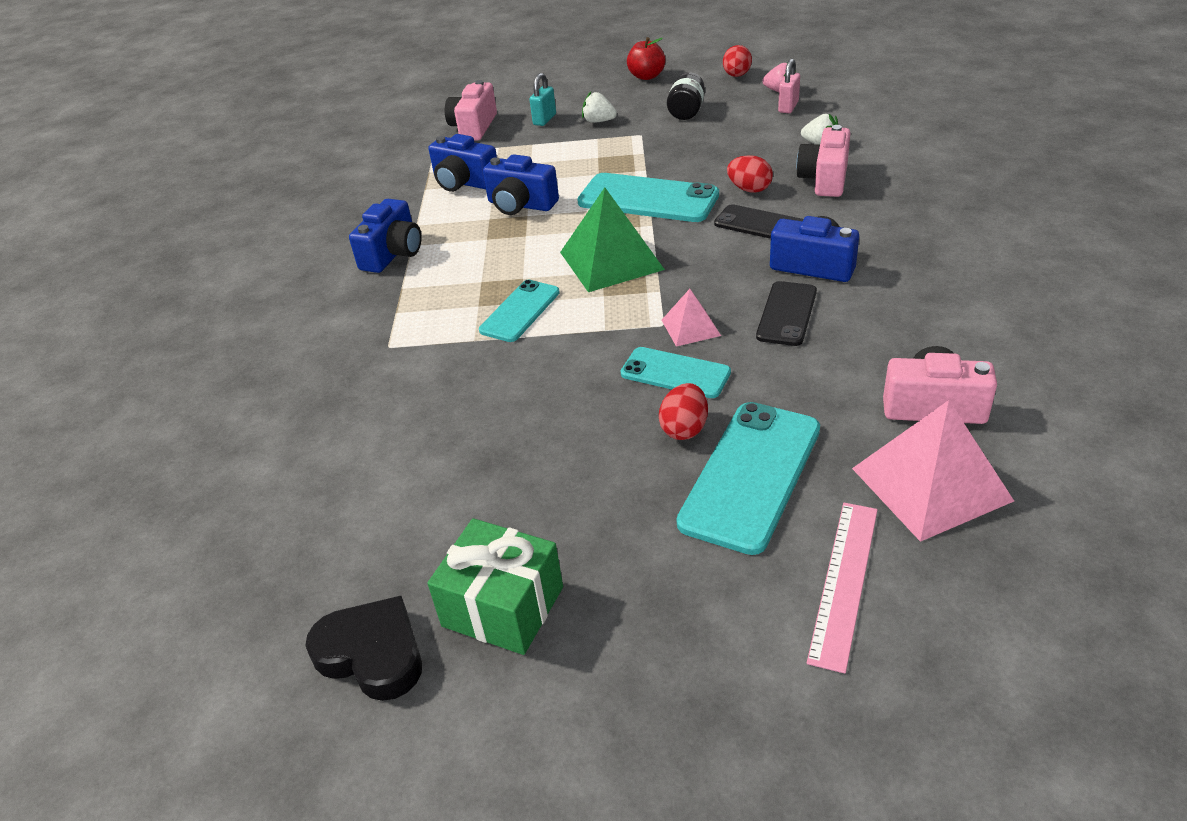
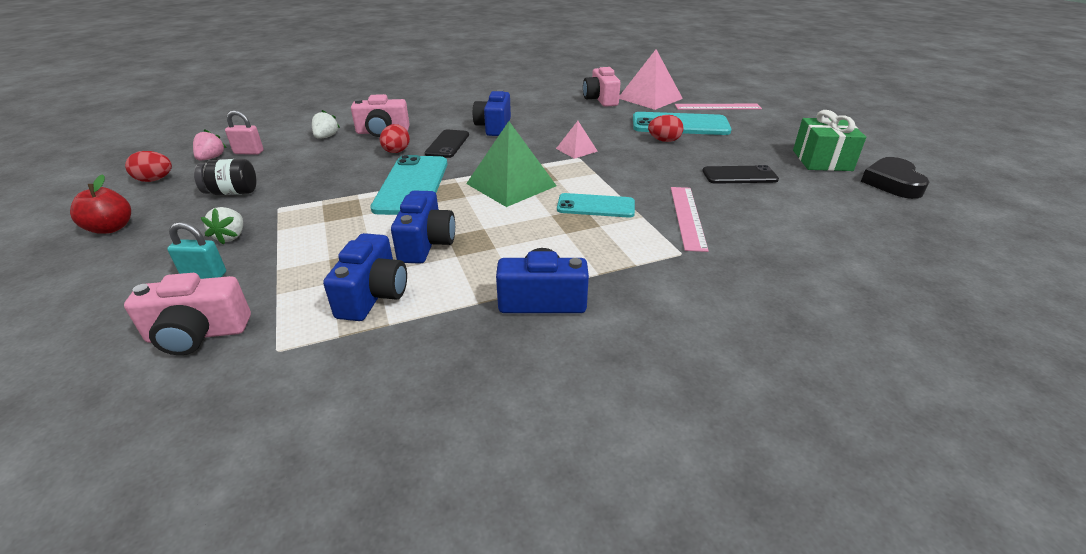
camera: 115 degrees left, 5 degrees down
turquoise phone [621,347,731,398] -> none
black phone [756,281,817,346] -> black phone moved to [702,165,779,184]
none -> pink ruler [671,187,709,252]

